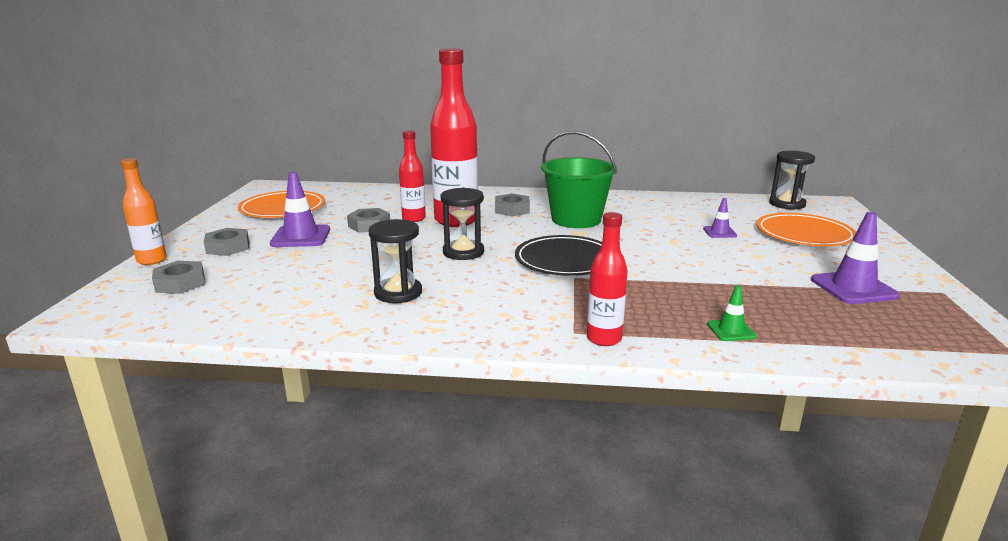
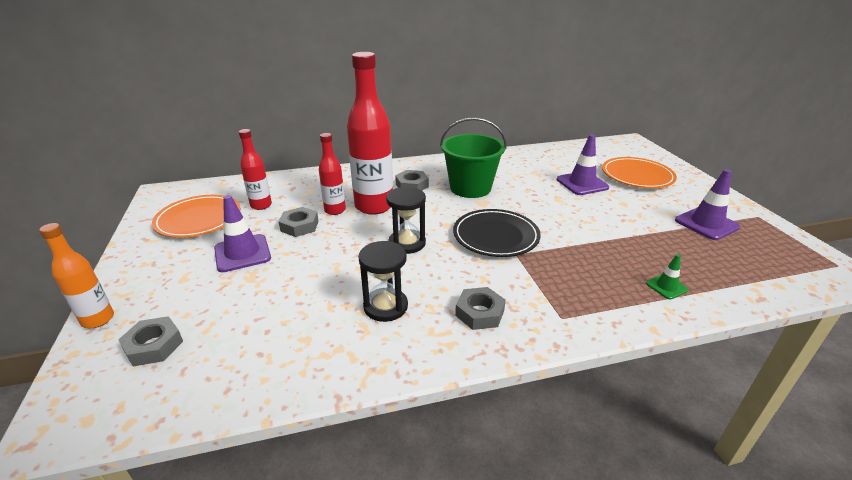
camera: 20 degrees left, 10 degrees up
grey nut [204,228,249,256] -> grey nut moved to [455,287,506,330]
red bottle [587,212,628,346] -> red bottle moved to [239,129,272,210]
purple traffic cone [703,198,737,238] -> purple traffic cone [557,134,609,195], size x1.83
black hourglass [769,151,815,210] -> none

